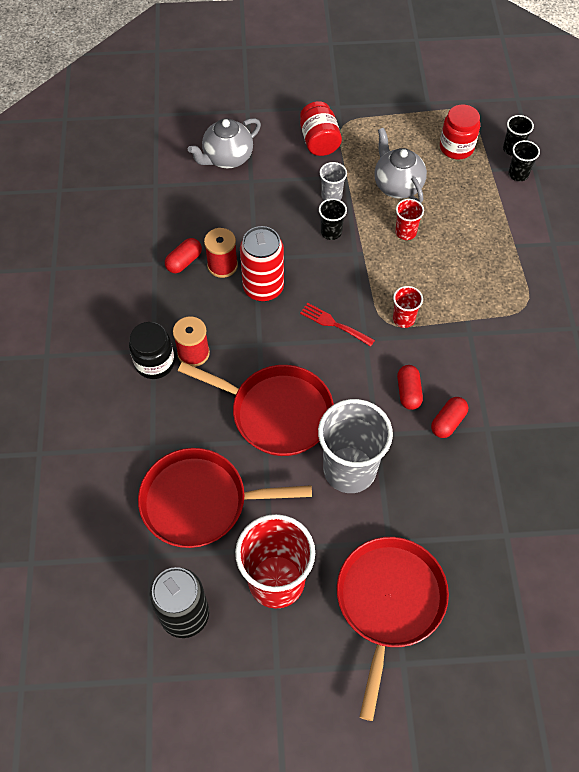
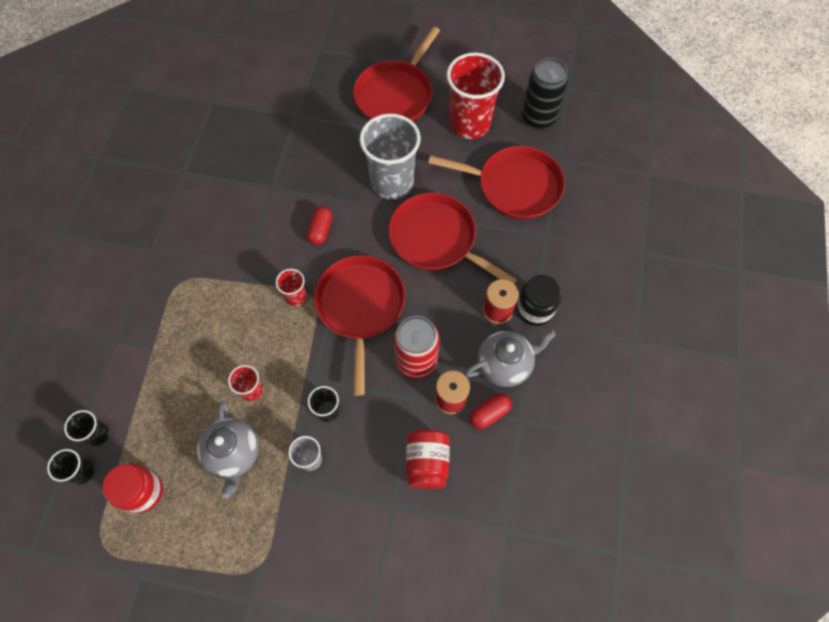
camera: 165 degrees left, 5 degrees up
grey teapot [188,118,261,168] -> grey teapot moved to [464,330,556,387]
red jar [300,101,342,156] -> red jar moved to [406,430,450,489]
red fork [300,303,375,347] -> red pan [314,255,405,396]
red capsule [431,397,468,438] -> none

